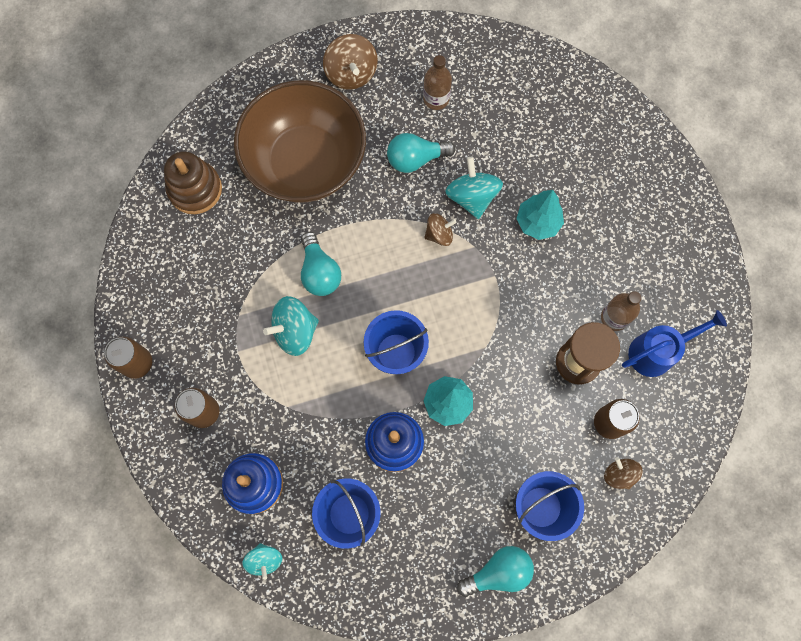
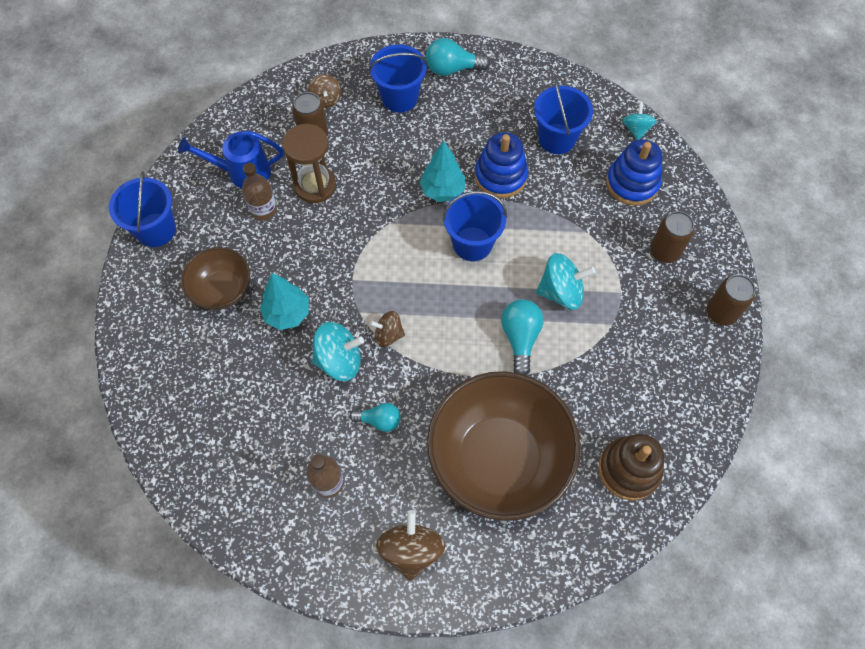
camera: 160 degrees left, 10 degrees down
turquoise light bulb [387,133,456,173] -> turquoise light bulb [350,403,401,432], size x0.66
turquoise spinning top [445,157,503,219] -> turquoise spinning top turned 105 degrees counterclockwise [312,322,364,381]
none -> blue bucket [109,171,176,247]
none -> brown bowl [181,247,250,310]

